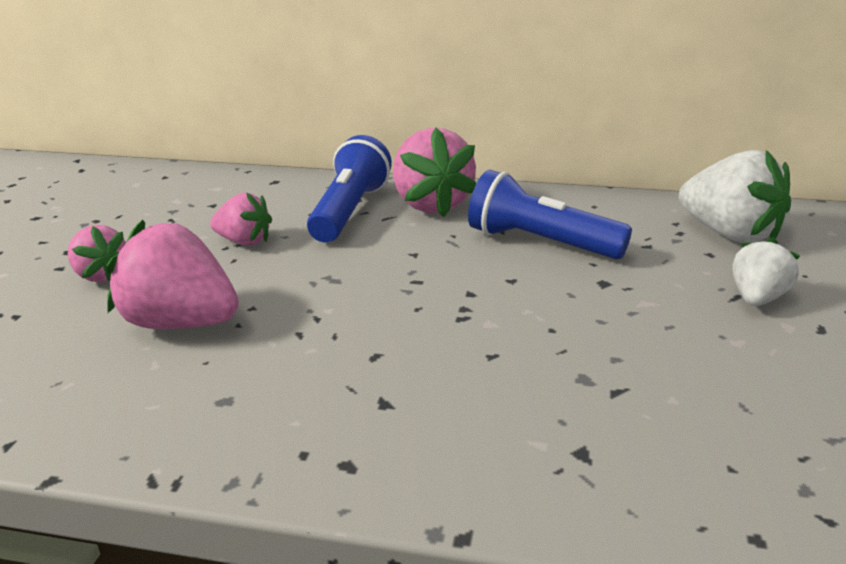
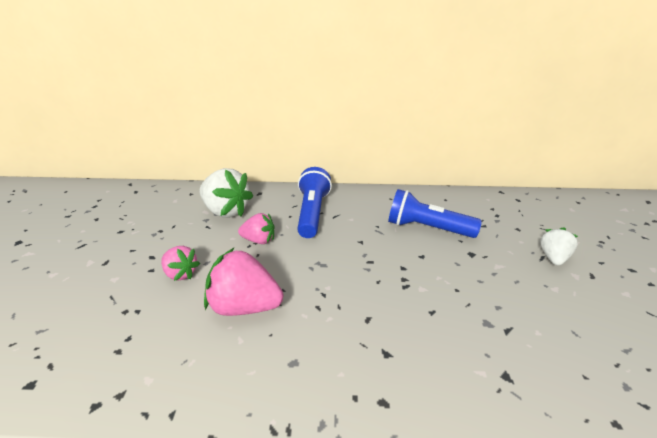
camera: 10 degrees left, 5 degrees up
pink strawberry [393,127,476,217] -> none
white strawberry [679,150,791,243] -> white strawberry moved to [199,168,253,218]

